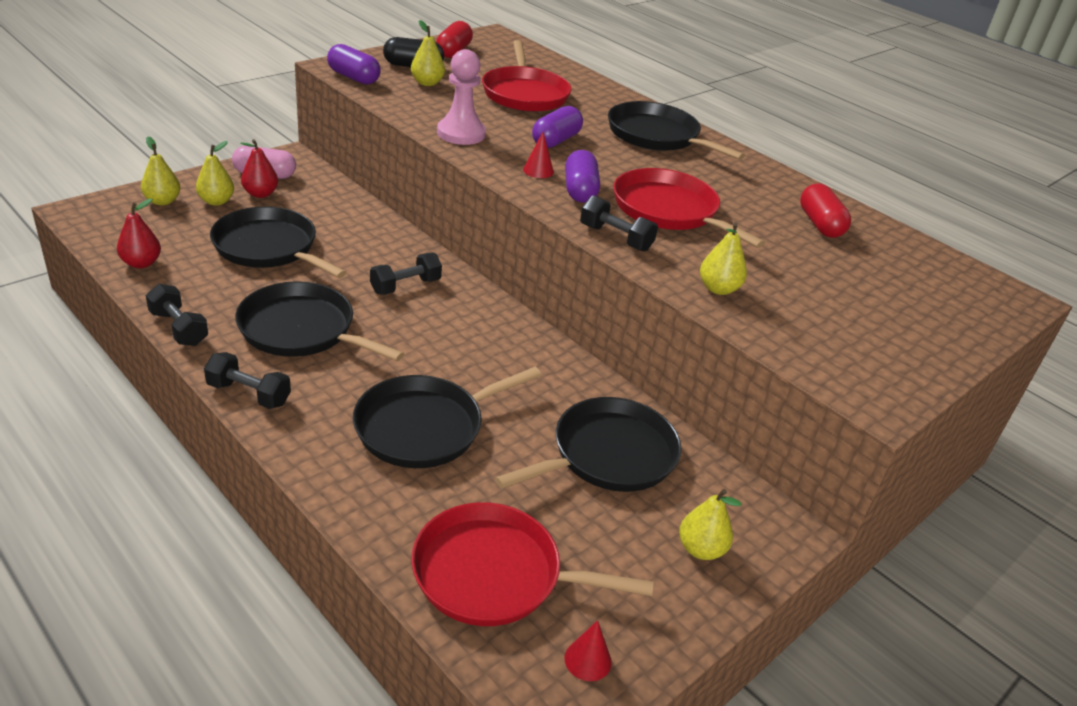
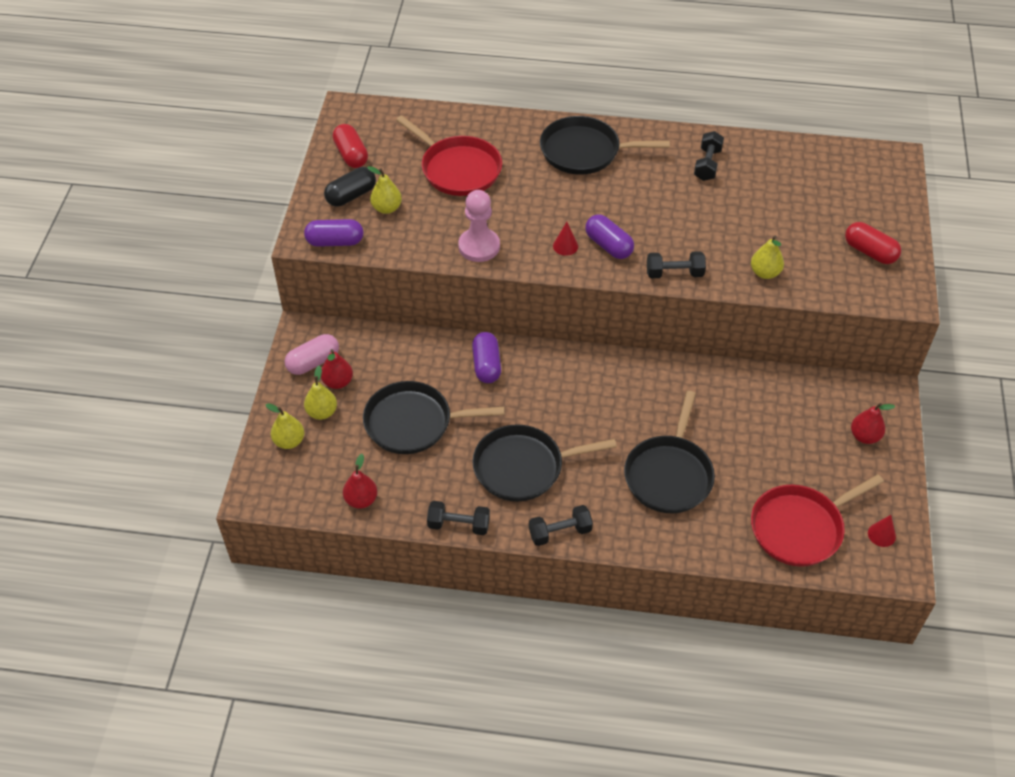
camera: 35 degrees left, 15 degrees up
black dumbbell [370,253,442,295] -> black dumbbell moved to [694,131,724,181]
black pan [495,397,681,492] -> none
purple capsule [532,106,583,148] -> purple capsule moved to [472,332,501,383]
red pan [613,168,765,248] -> none
yellow pear [679,489,742,560] -> red pear [851,403,895,444]
red capsule [800,183,851,238] -> red capsule moved to [845,222,901,264]

